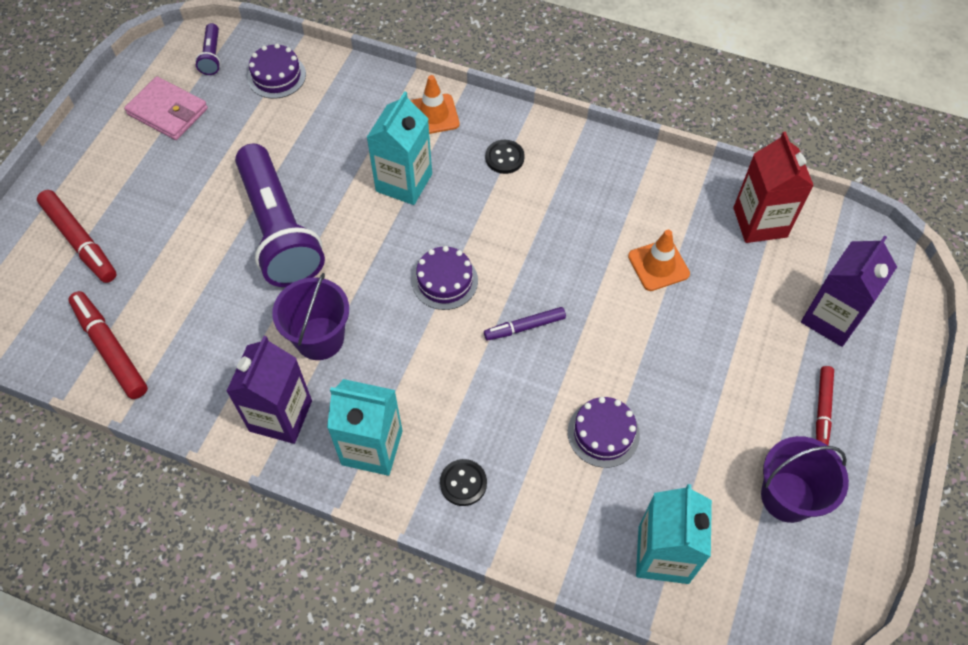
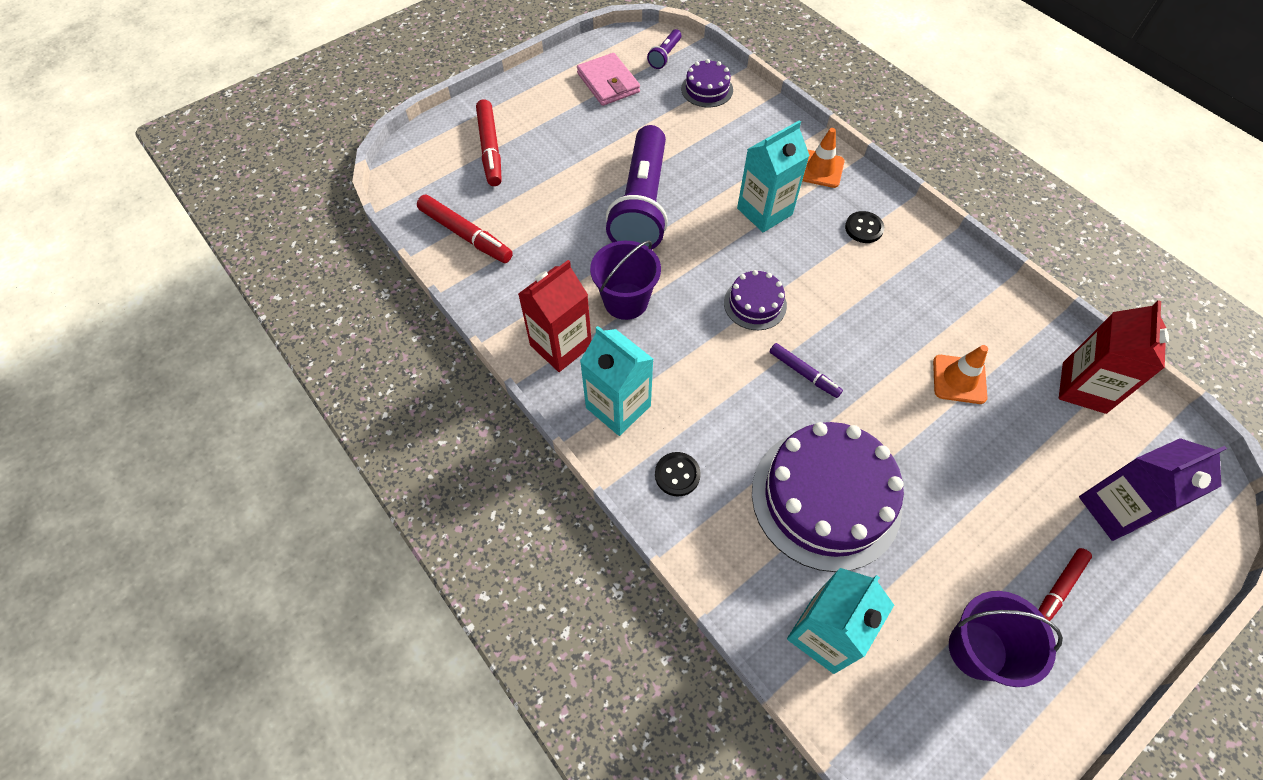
camera: 30 degrees right, 0 degrees up
red marker [68,291,148,399] -> red marker turned 135 degrees clockwise [417,194,513,263]
purple carton [226,336,312,444] -> red carton [518,260,592,372]
purple marker [484,307,566,340] -> purple marker turned 150 degrees counterclockwise [770,343,843,398]
purple cake [568,397,640,468] -> purple cake [752,422,904,572], size x2.05

